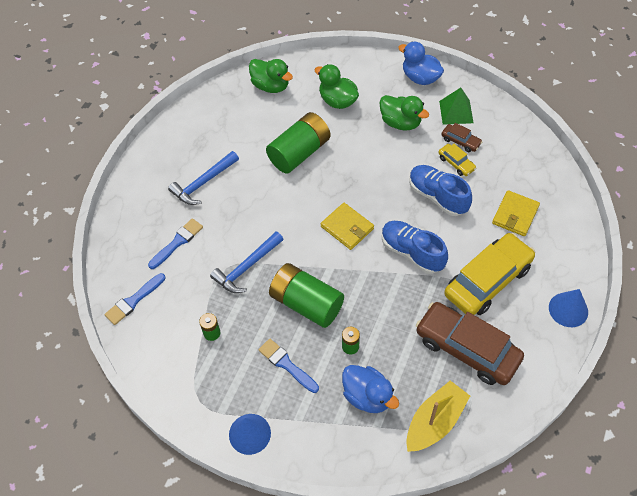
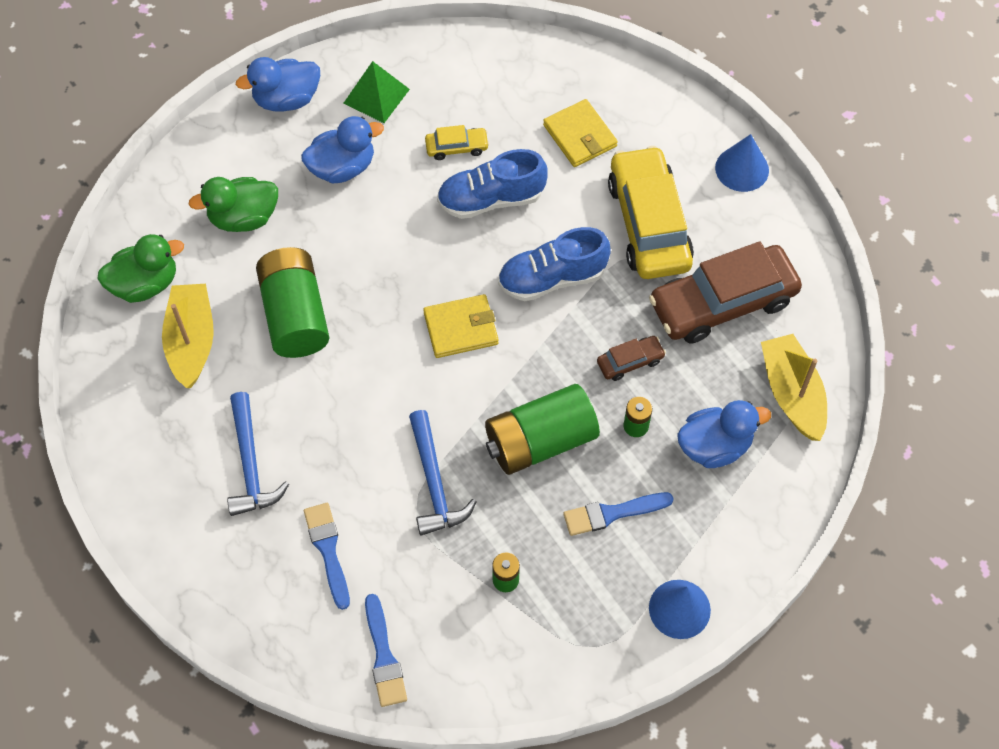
camera: 60 degrees left, 5 degrees up
green duck [379,95,429,130] -> blue duck [301,116,384,184]
brown car [441,123,482,152] -> brown car moved to [597,336,666,381]
none -> yellow boat [162,284,214,388]

